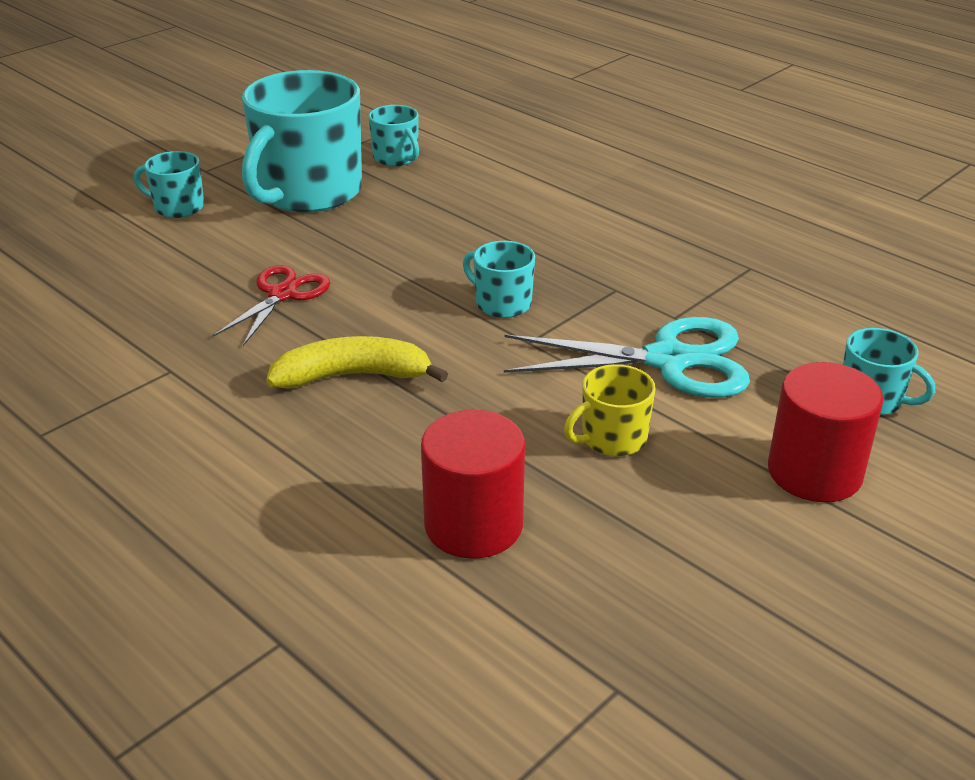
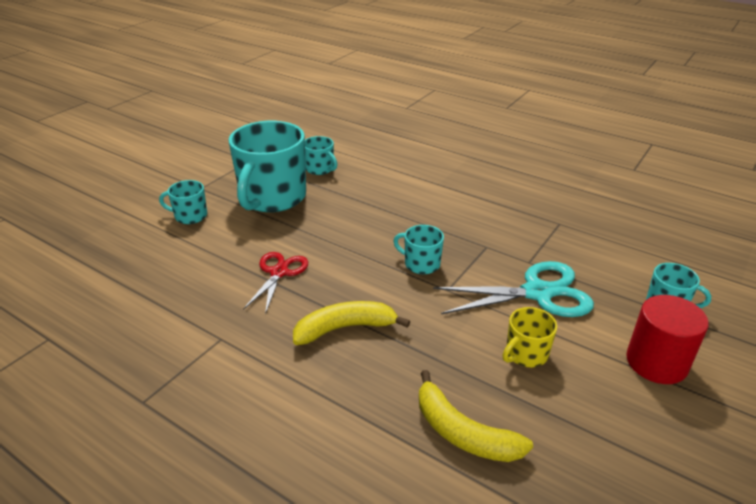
camera: 10 degrees left, 0 degrees up
red cylinder [421,410,525,558] -> yellow banana [419,370,533,462]

